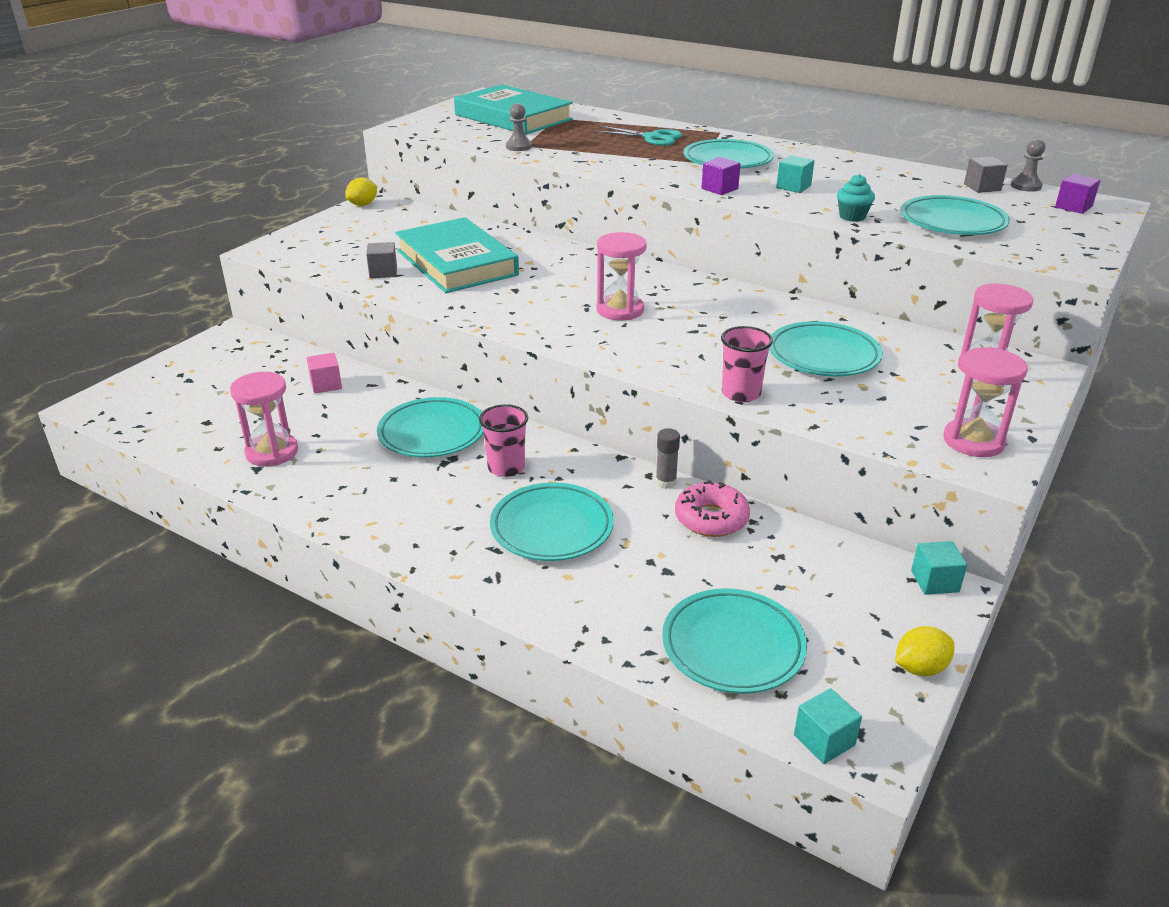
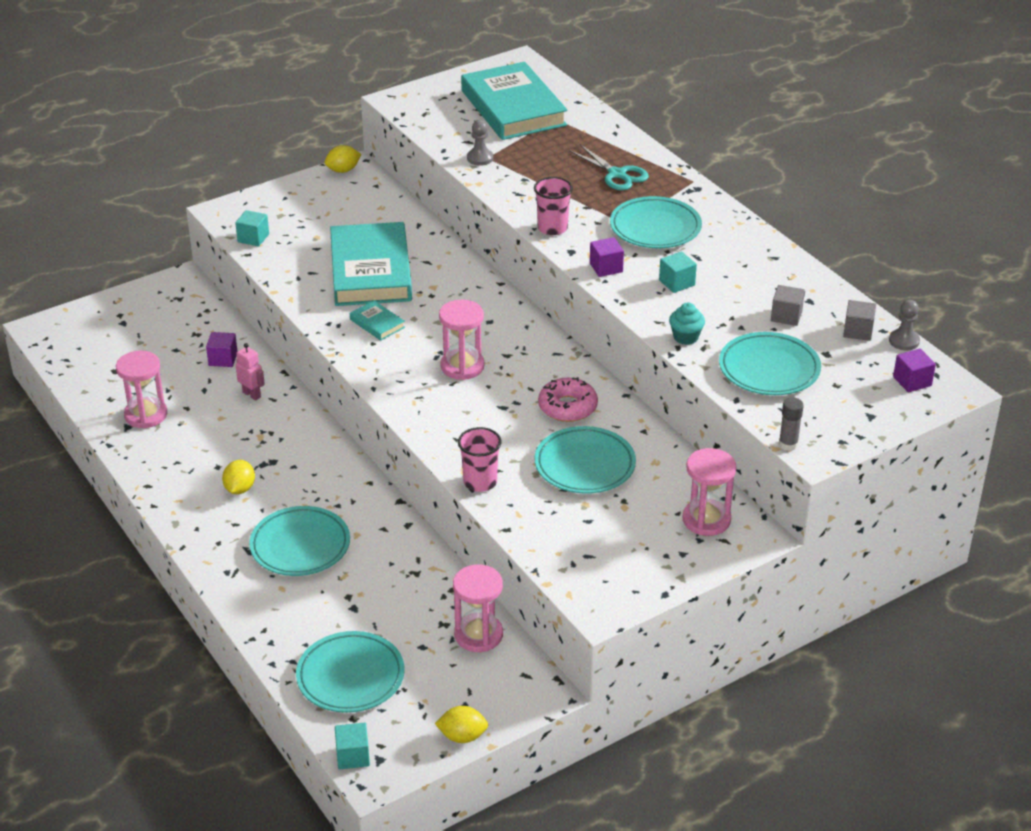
camera: 25 degrees right, 5 degrees up
pink cube [306,353,342,394] -> purple cube [206,332,238,367]
grey cube [366,242,397,278] -> grey cube moved to [771,285,805,326]
turquoise plate [377,397,483,457] -> none
pink cup [479,404,528,477] -> pink cup moved to [534,177,573,235]
grey glue stick [656,428,680,489] -> grey glue stick moved to [779,397,804,451]
pink donut [675,480,750,537] -> pink donut moved to [538,377,598,422]
turquoise cube [911,541,967,595] -> turquoise cube moved to [235,210,269,246]
pink hourglass [943,347,1028,457] -> pink hourglass moved to [453,565,503,652]
none -> yellow lemon [222,460,255,494]
none -> pink robot [236,343,265,400]
none -> turquoise book [350,301,405,341]

